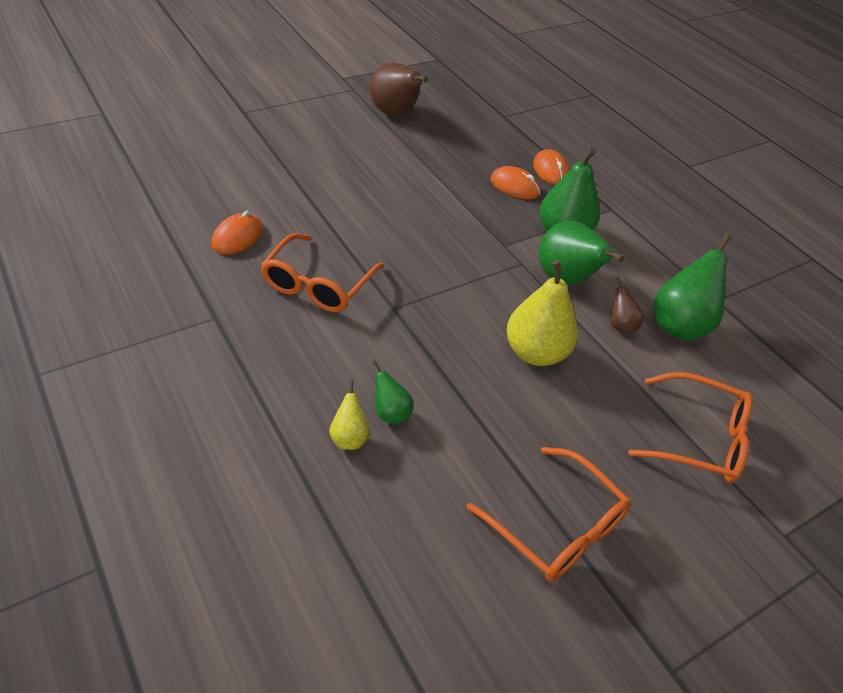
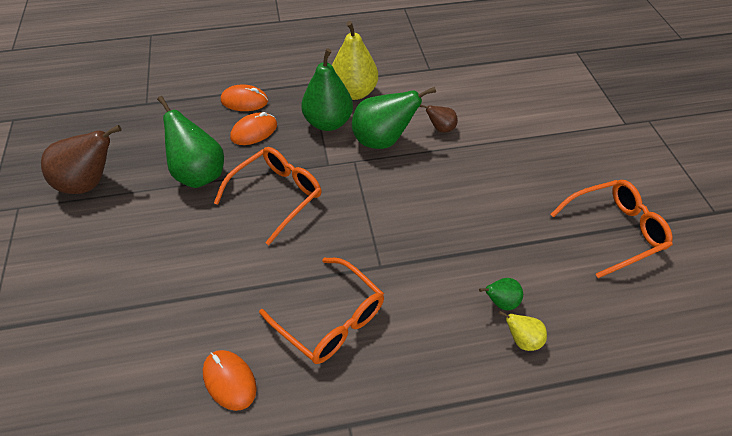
camera: 65 degrees left, 5 degrees up
yellow pear [507,260,578,366] -> yellow pear moved to [332,21,378,100]
orange glasses [628,372,753,483] -> orange glasses moved to [214,147,322,245]
green pear [654,234,731,341] -> green pear moved to [157,96,224,188]

